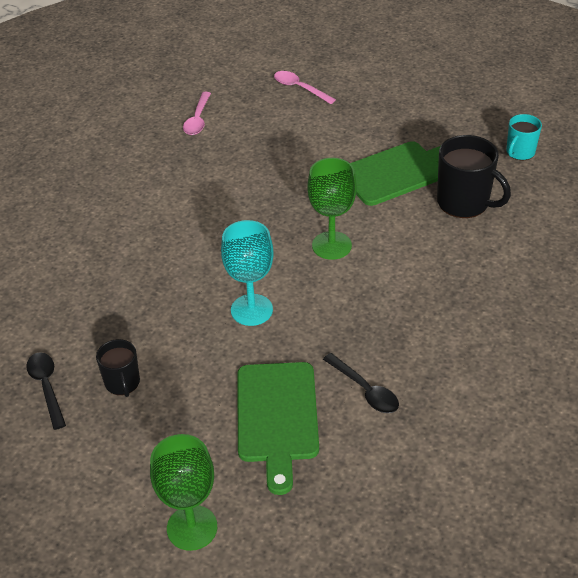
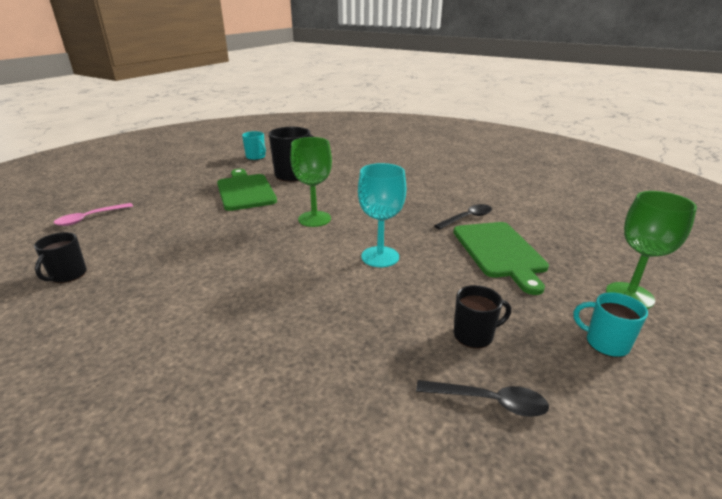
camera: 85 degrees left, 15 degrees down
black spoon [26,352,66,430] -> black spoon turned 150 degrees counterclockwise [416,380,549,417]
pink spoon [183,92,211,135] -> black mug [34,232,87,283]
green cutting board [237,362,319,495] -> green cutting board turned 75 degrees clockwise [453,222,549,295]
none -> turquoise mug [573,292,648,357]

